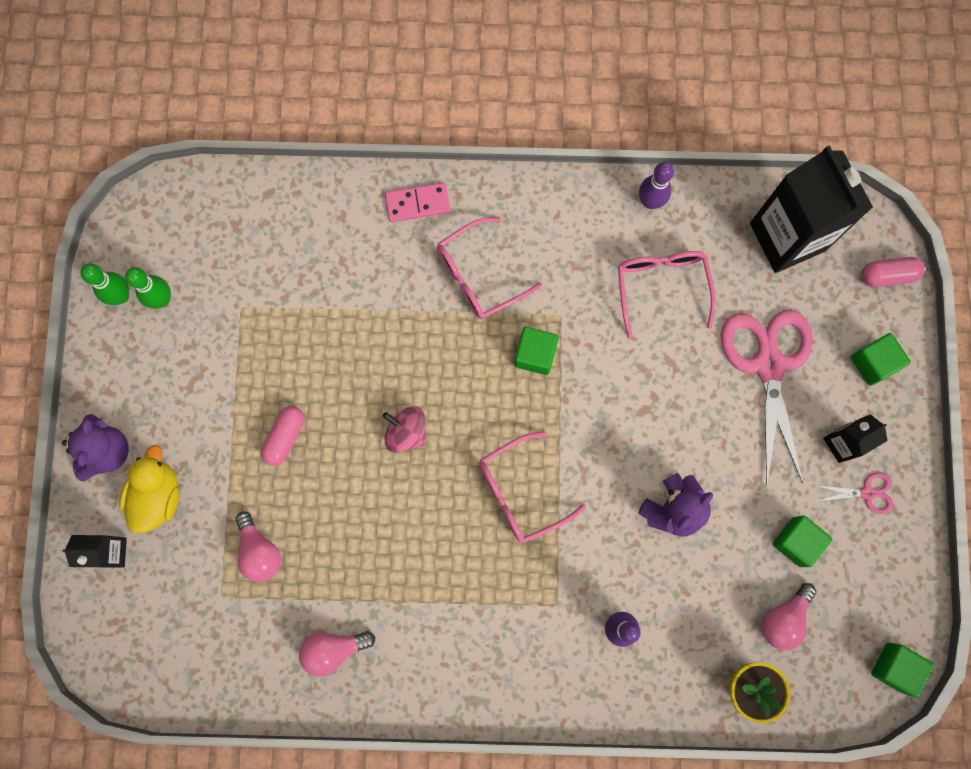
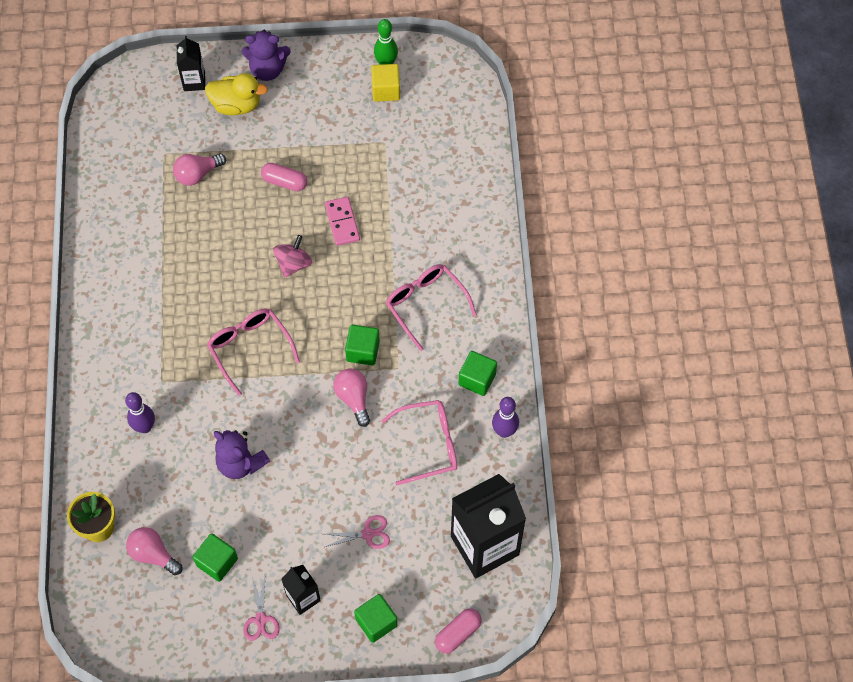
camera: 85 degrees right, 15 degrees down
green bowling pin [125,267,171,309] -> yellow cube [371,64,400,102]
pink light bulb [299,631,375,677] -> pink light bulb moved to [333,369,370,427]
pink domino [385,182,450,222] -> pink domino moved to [325,197,360,246]
pink scissors [721,310,813,486] -> pink scissors [325,515,390,549], size x0.44
pink capsule [862,257,925,287] -> pink capsule turned 60 degrees clockwise [435,608,482,653]
green cube [871,642,934,697] -> green cube moved to [458,351,497,396]

